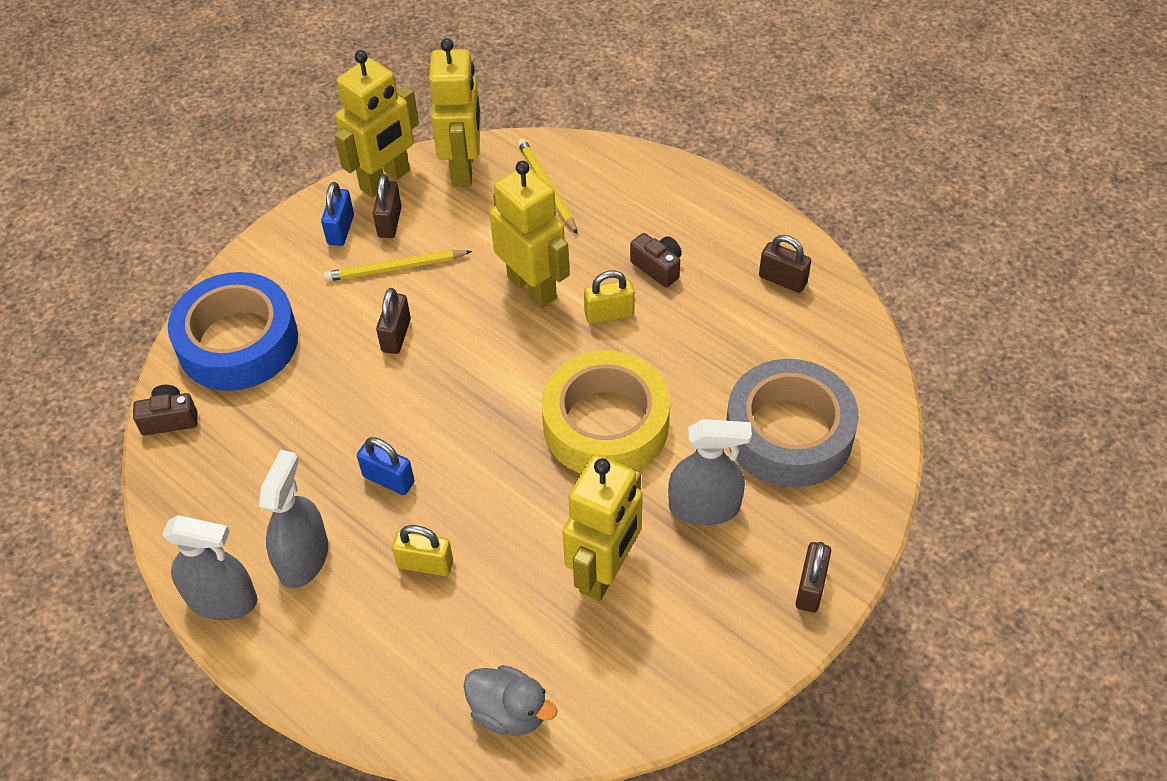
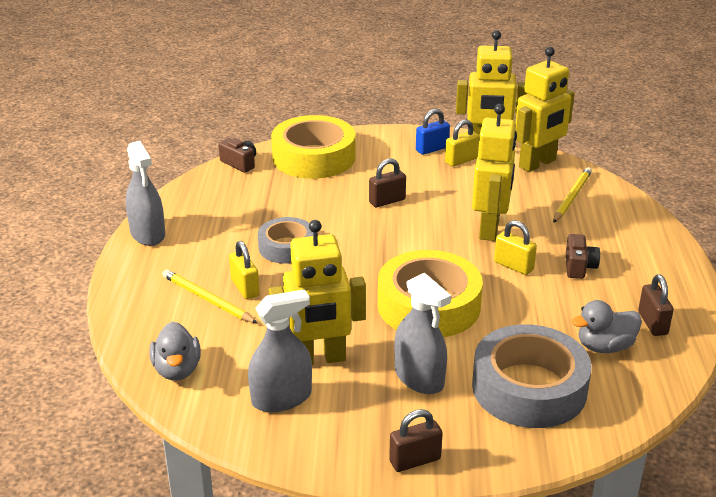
camera: 50 degrees right, 20 degrees down
blue tape [168,272,298,391] -> yellow tape [271,115,355,179]
grey spray bottle [259,450,328,588] -> grey spray bottle moved to [248,289,312,412]
yellow pencil [323,250,472,282] -> yellow pencil moved to [162,269,257,323]
blue padlock [357,437,414,495] -> grey tape [258,217,313,264]
brown padlock [373,174,402,238] -> yellow padlock [445,120,479,167]
none -> grey duck [572,300,642,353]

